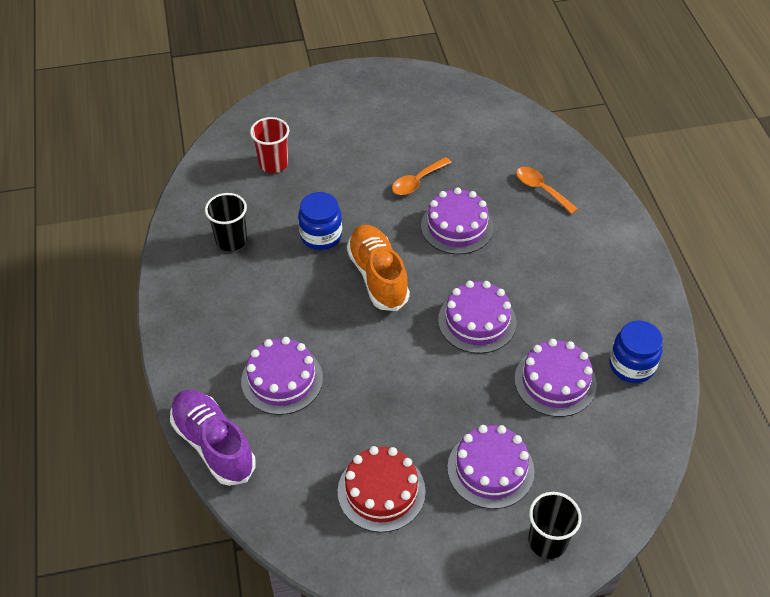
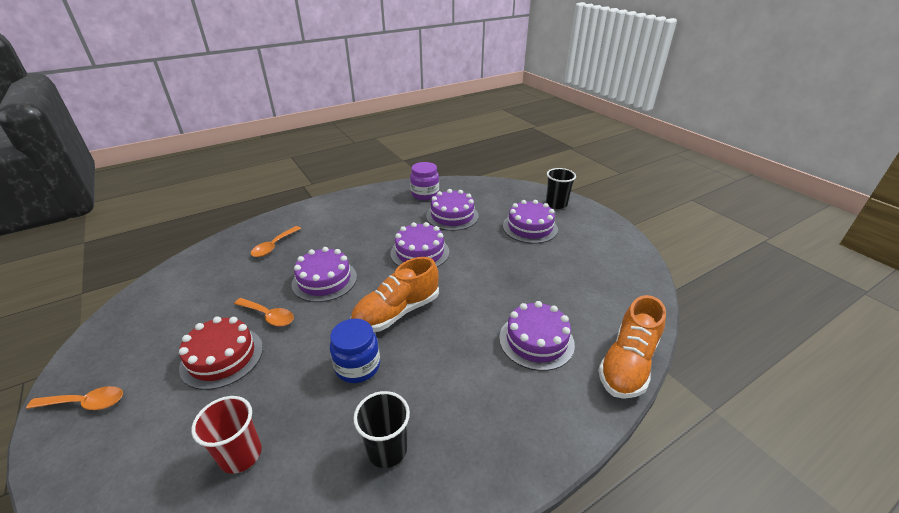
camera: 110 degrees left, 15 degrees down
purple shoe [170,390,256,486] -> orange shoe [598,295,666,399]
red cake [338,446,426,532] -> red cake moved to [179,316,263,390]
blue jar [609,320,663,383] -> purple jar [410,162,439,200]
none -> orange spoon [26,386,123,410]

